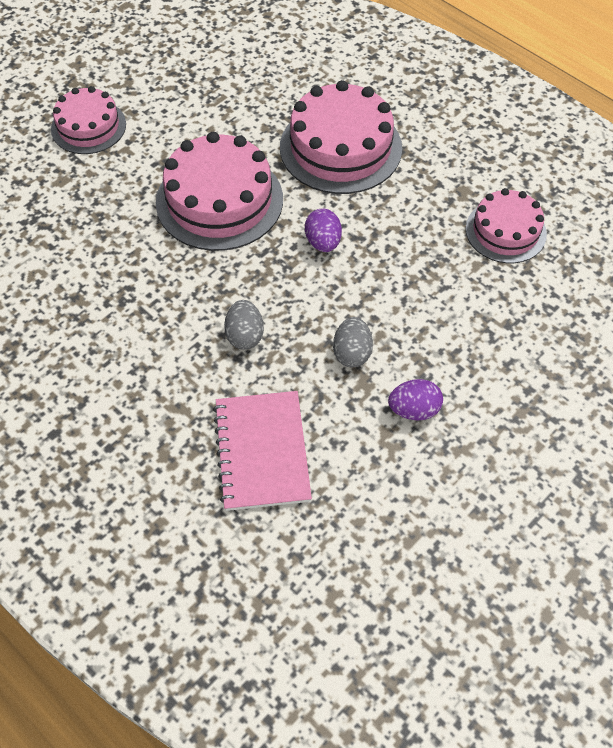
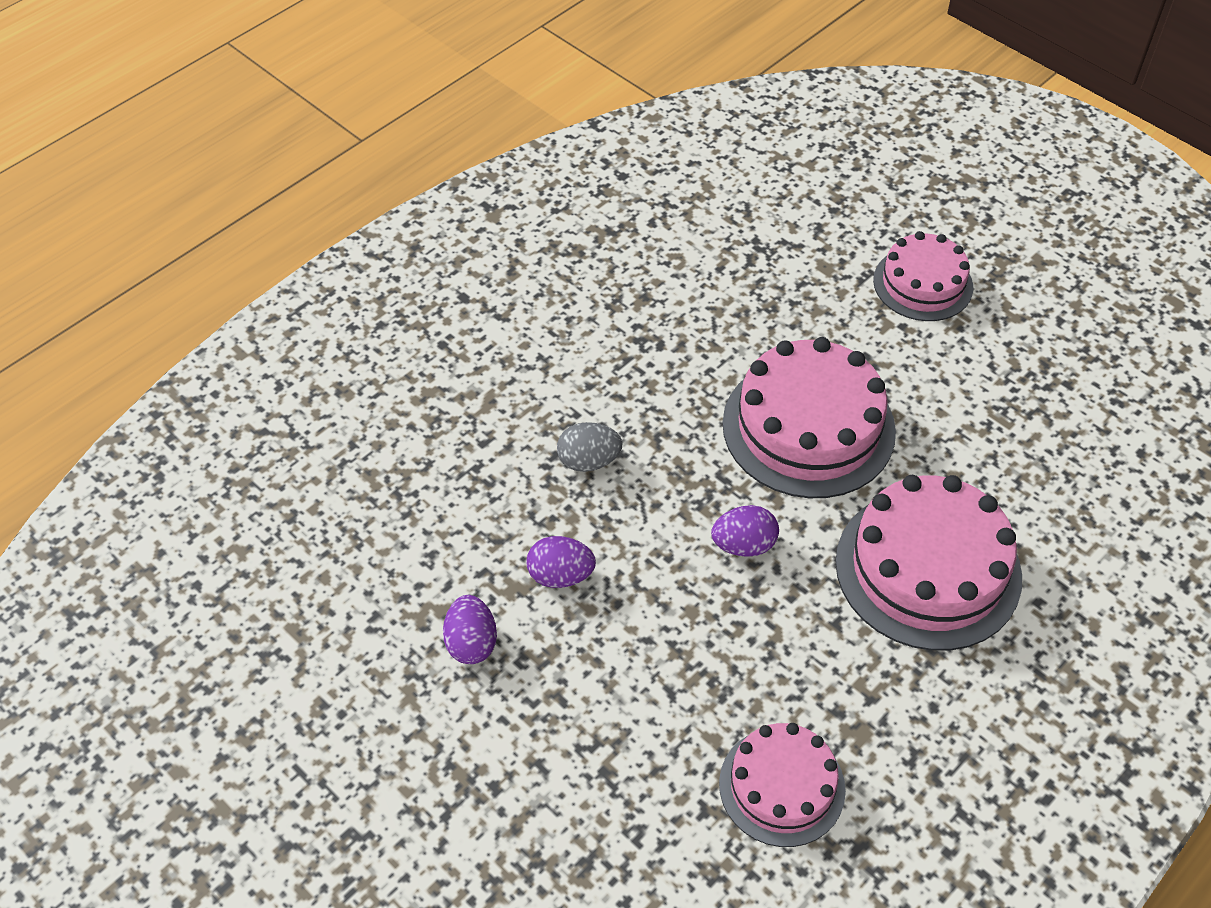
camera: 90 degrees right, 5 degrees down
pink notebook [213,391,312,511] -> none
grey egg [333,317,373,367] -> purple egg [527,536,596,588]

